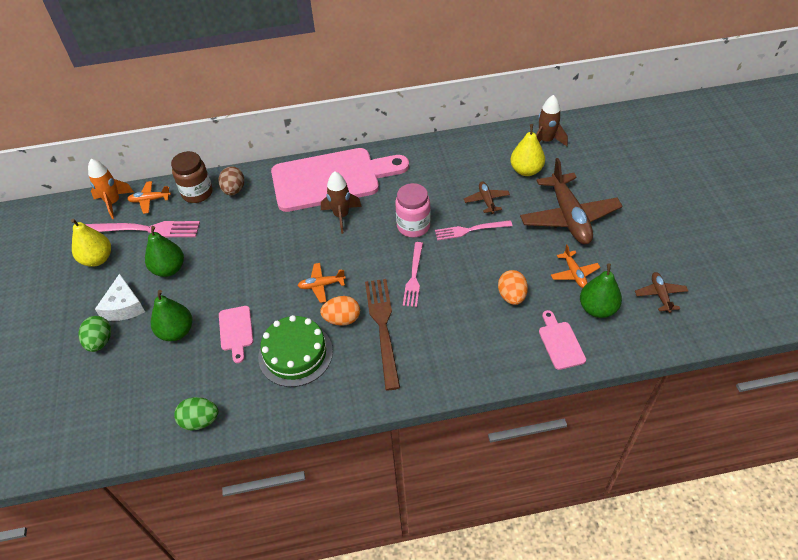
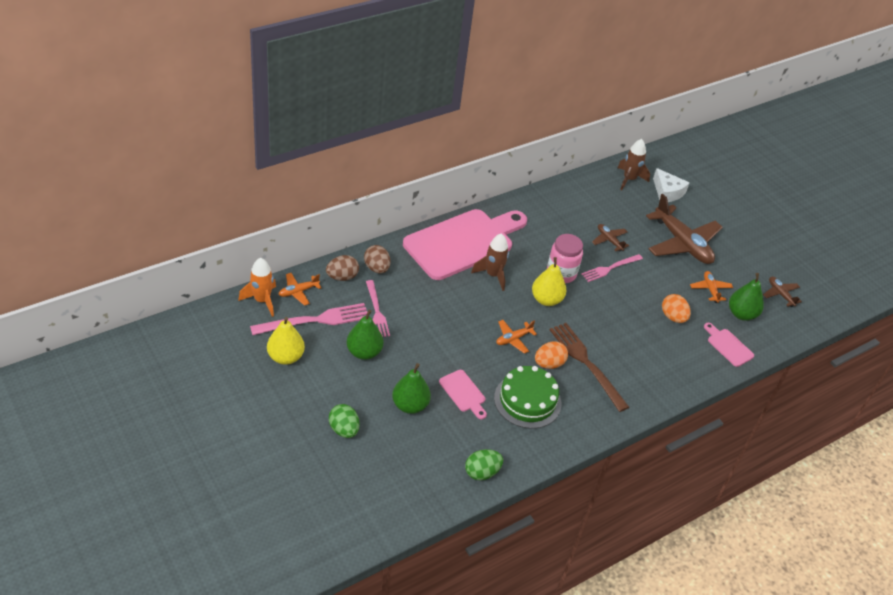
camera: 30 degrees left, 5 degrees down
white cheese [95,273,145,321] -> white cheese moved to [653,168,690,202]
brown jar [171,151,213,203] -> brown egg [326,255,359,281]
pink fork [403,242,423,307] -> pink fork moved to [366,280,390,337]
yellow pear [510,124,545,176] -> yellow pear moved to [532,257,566,306]
orange plane [551,245,600,288] -> orange plane turned 150 degrees counterclockwise [690,271,733,303]

